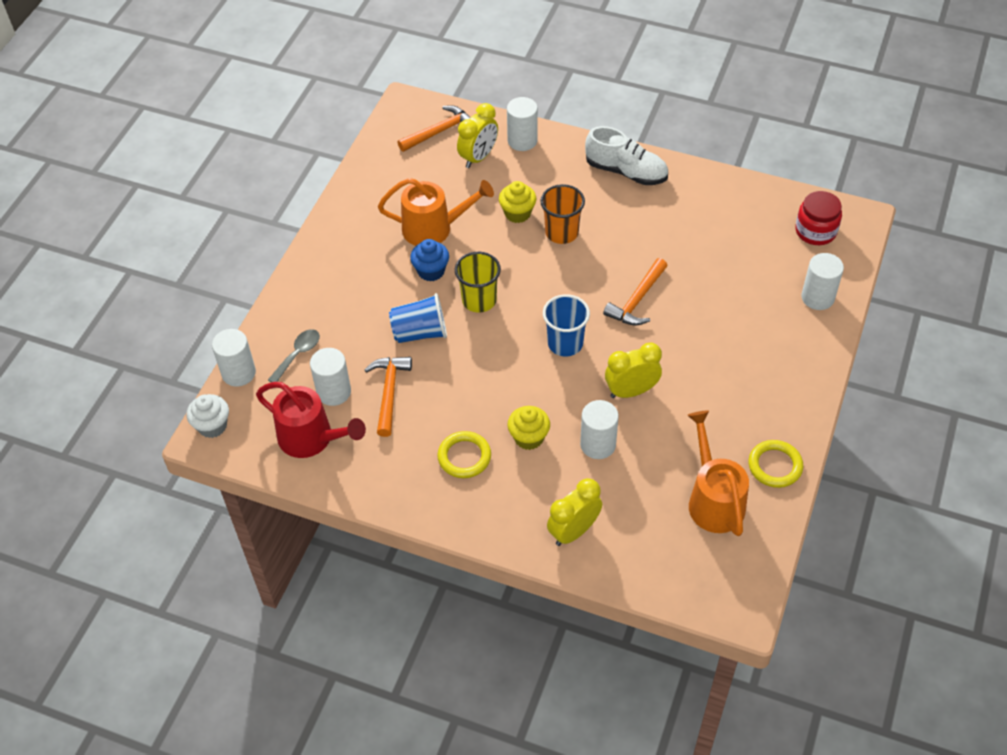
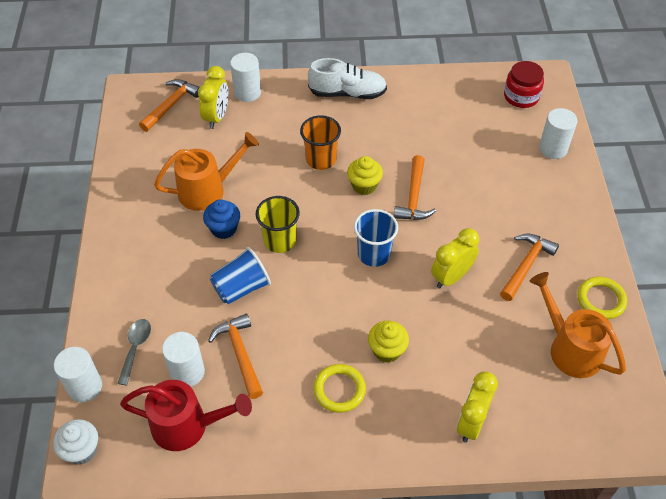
camera: 25 degrees left, 0 degrees up
yellow cupcake [499,181,537,223] -> yellow cupcake moved to [347,156,383,195]
white cylinder [580,400,619,459] -> none
none -> orange hammer [500,233,559,301]

